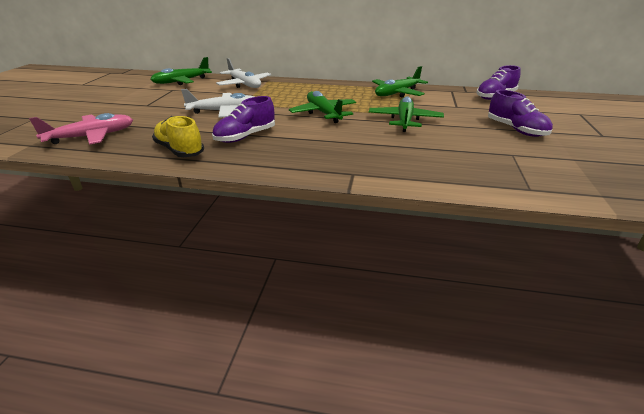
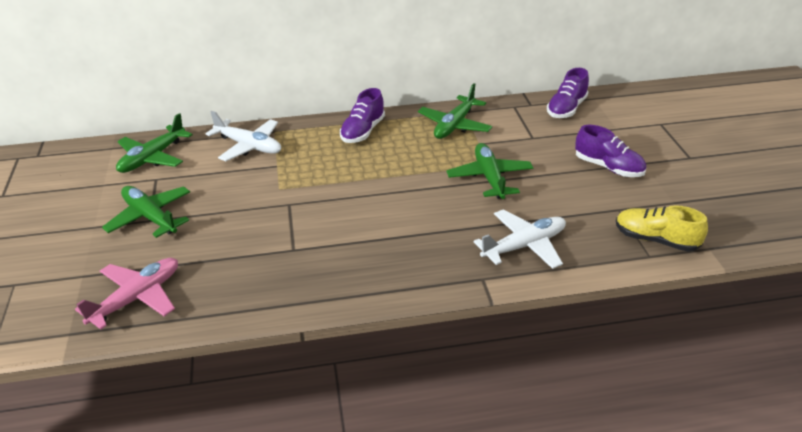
camera: 20 degrees left, 5 degrees up
yellow shoe [152,116,204,157] -> yellow shoe moved to [616,205,708,252]
white plane [181,89,254,118] -> white plane moved to [474,209,566,269]
purple shoe [212,96,275,143] -> purple shoe moved to [340,88,385,143]
green plane [289,91,356,123] -> green plane moved to [102,186,190,238]

